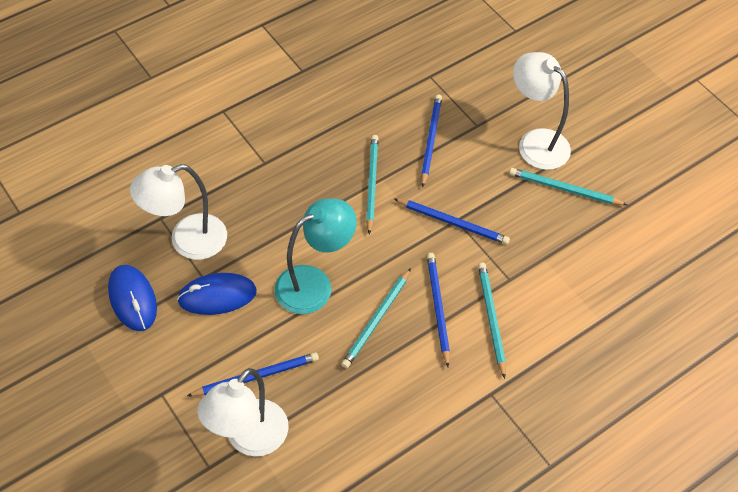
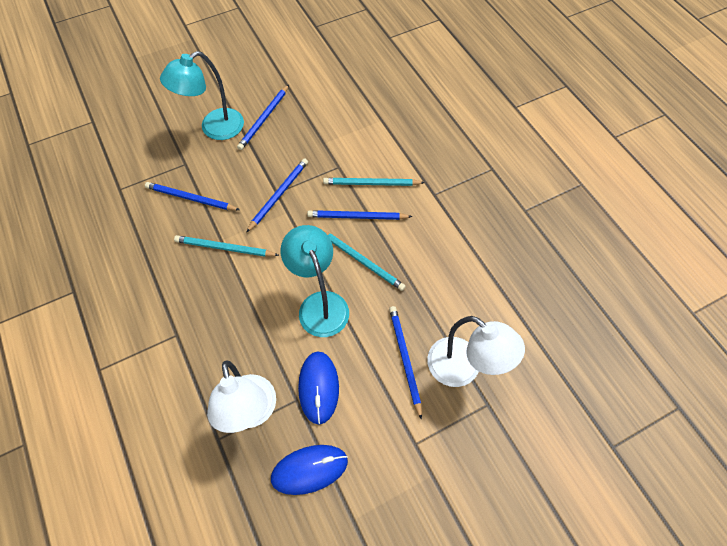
camera: 80 degrees left, 5 degrees up
turquoise pencil [509,168,627,205] -> blue pencil [237,85,289,150]
white lamp [513,52,571,170] -> turquoise lamp [160,51,244,140]

